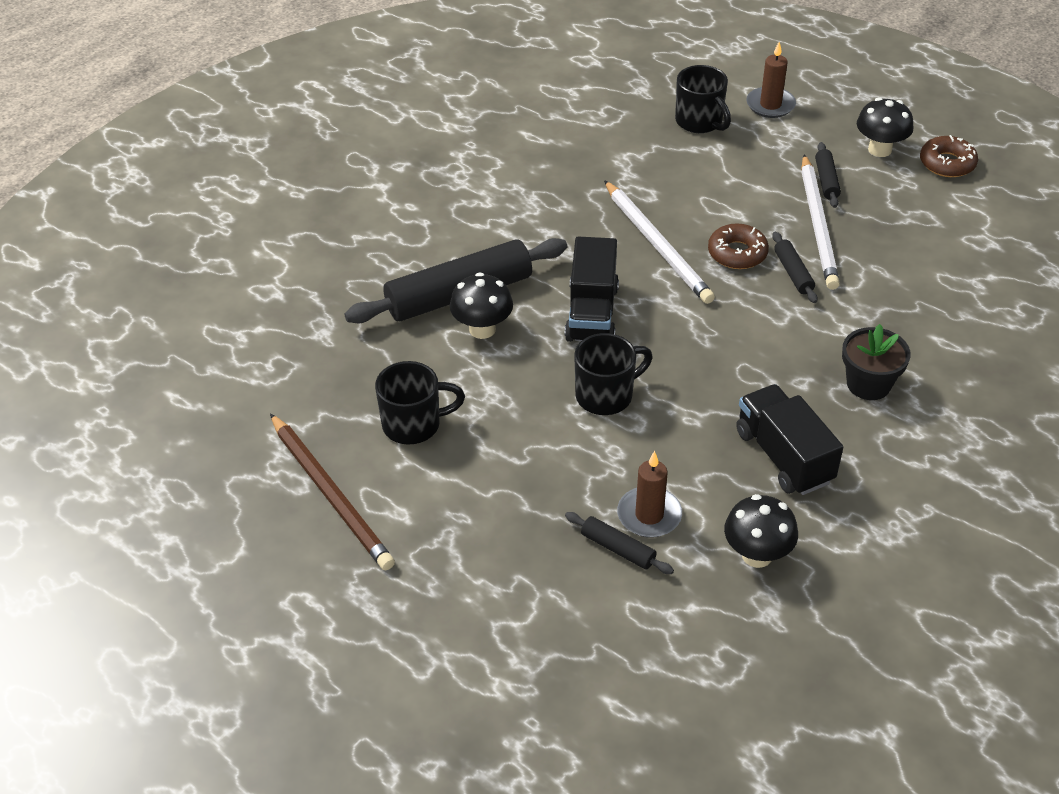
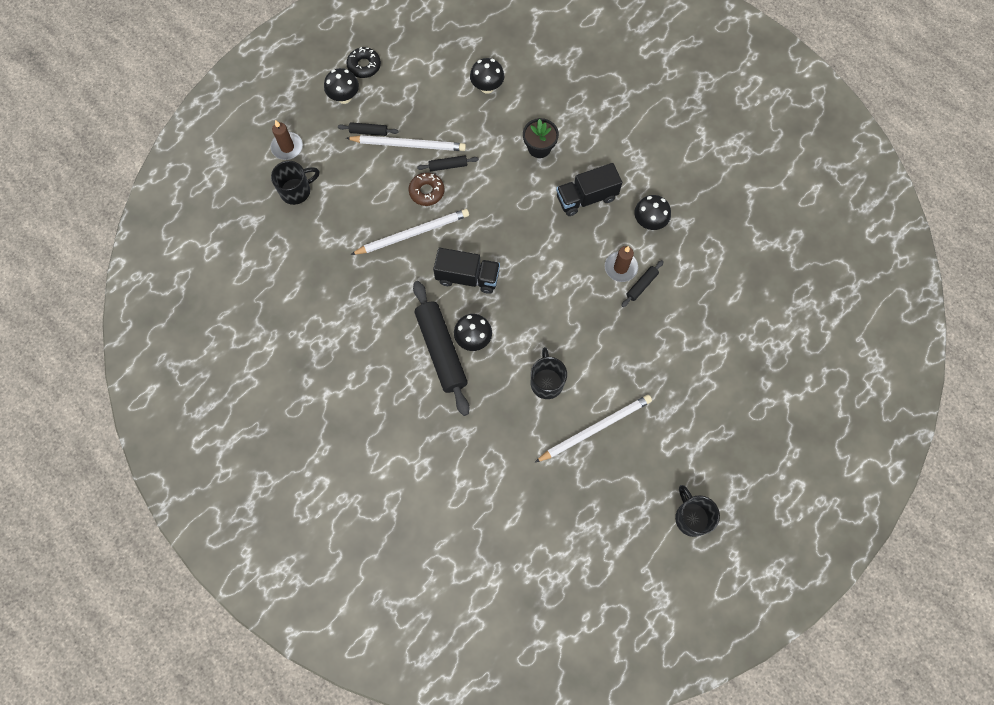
camera: 85 degrees left, 25 degrees up
brown pencil [270,413,395,570] -> white pencil [535,395,652,462]
black mug [574,333,653,415] -> black mug moved to [675,485,720,537]
brown donut [920,135,978,177] -> black donut [346,47,381,78]
none -> black mushroom [470,58,504,94]

